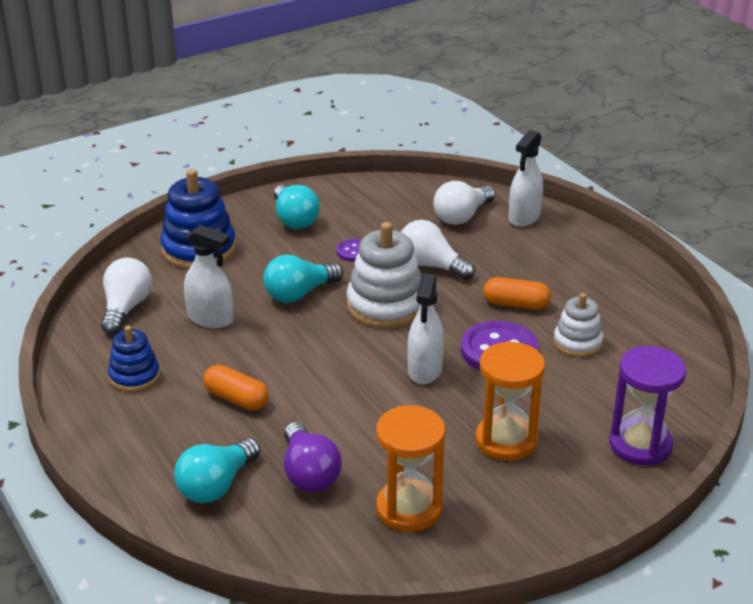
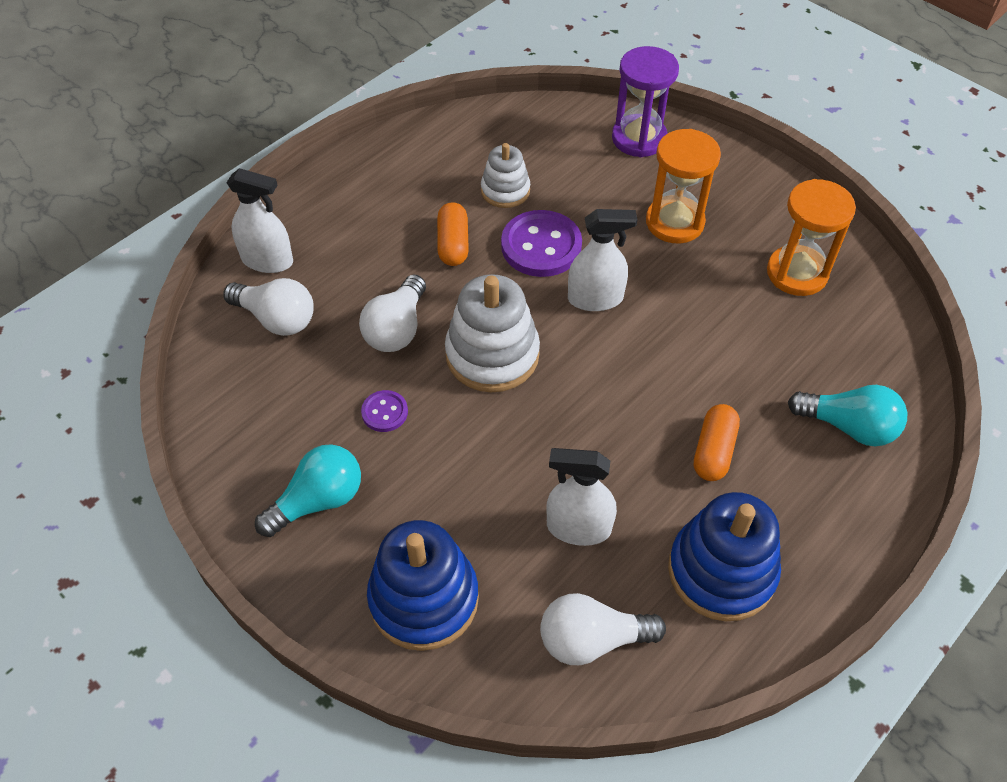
camera: 105 degrees left, 20 degrees up
blue stacking toy [108,326,160,392] -> blue stacking toy [668,492,781,621], size x1.69
white spray bottle [184,225,234,328] -> white spray bottle turned 90 degrees counterclockwise [546,448,617,546]
turquoise light bulb [263,255,343,303] -> none
purple light bulb [284,422,342,492] -> none

